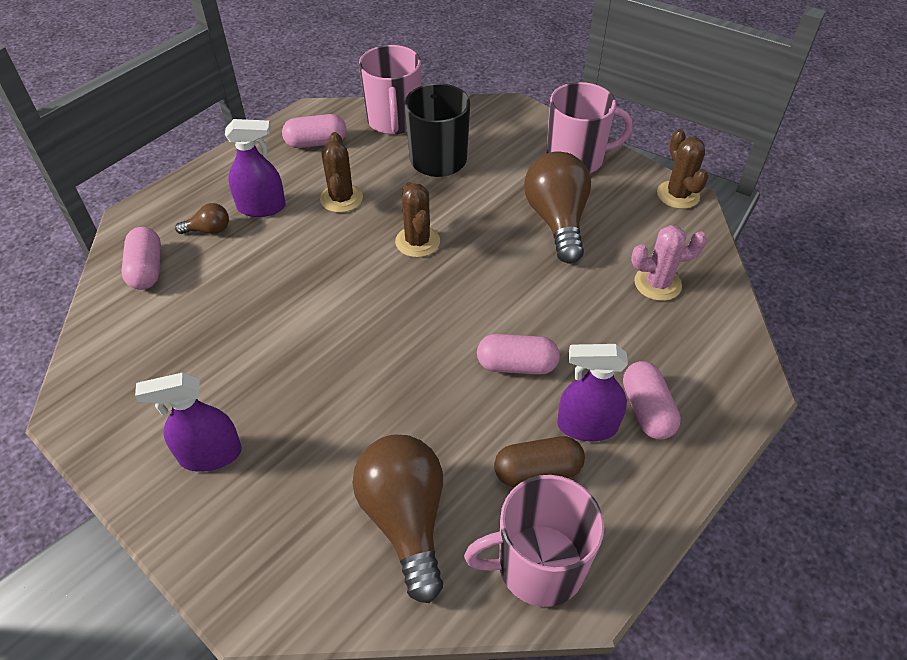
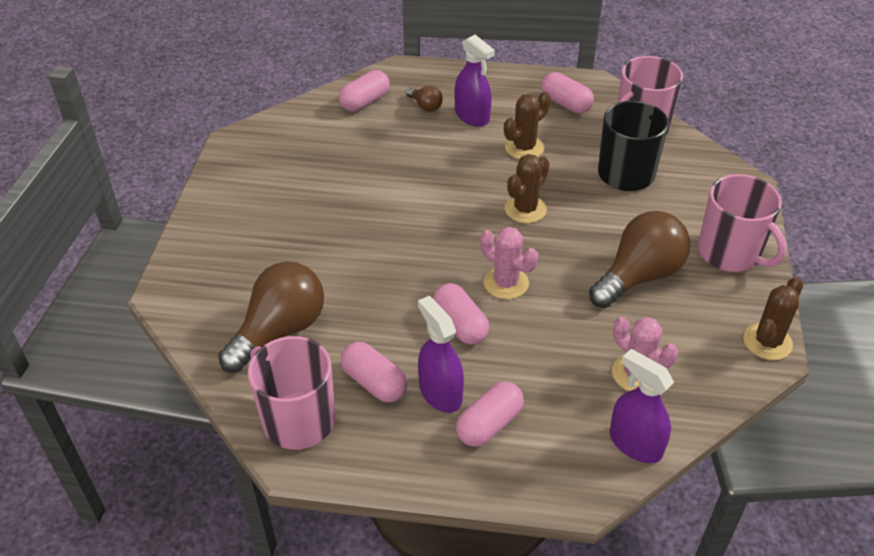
camera: 55 degrees right, 5 degrees down
purple spray bottle [135,373,242,472] -> purple spray bottle moved to [610,349,674,463]
brown capsule [494,436,585,487] -> pink capsule [341,342,407,402]
none -> pink cactus [480,227,538,299]

